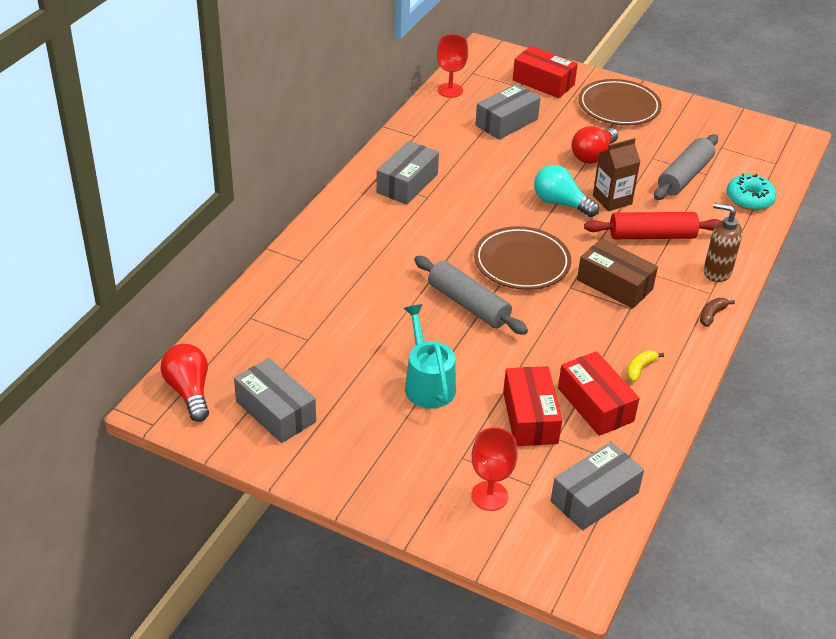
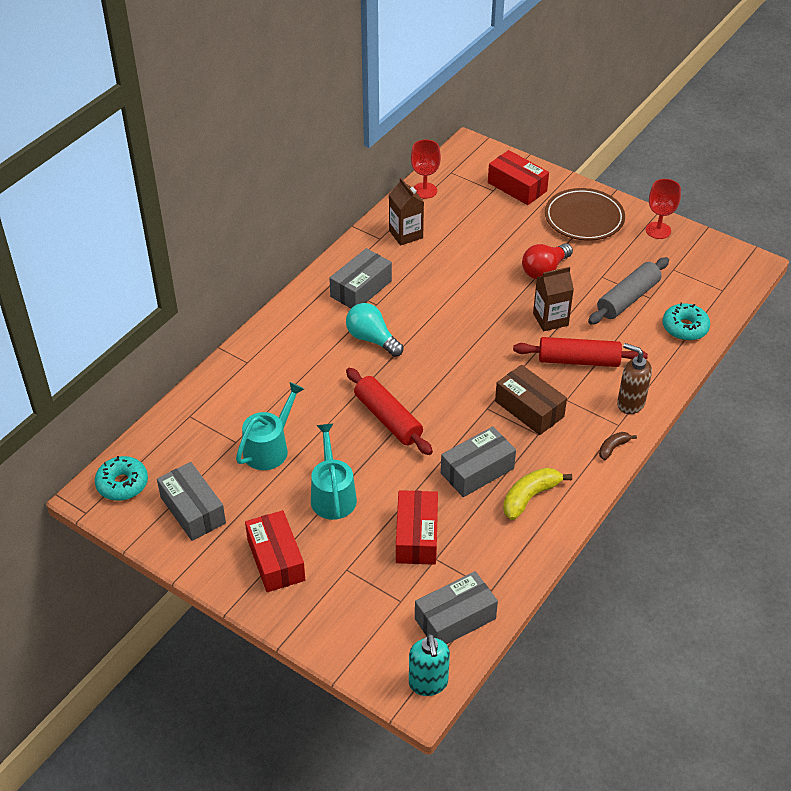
camera: 10 degrees right, 5 degrees up
red light bulb [161,344,209,422] -> turquoise donut [95,456,148,501]
grey rolling pin [414,256,528,335] -> red rolling pin [346,368,433,455]
red goblet [471,427,518,511] -> red goblet moved to [646,179,681,239]
brown plate [474,226,571,290] -> none
grey box [475,84,541,140] -> grey box moved to [441,426,516,497]
turquoise light bulb [534,165,599,217] -> turquoise light bulb moved to [346,303,404,357]
red box [558,351,640,436] -> red box moved to [245,510,305,592]
yellow banana [627,350,664,382] -> yellow banana [503,468,572,520], size x1.73
none -> turquoise watering can [236,382,304,470]
none -> brown carton [389,178,424,246]
none -> turquoise soap dispenser [409,634,450,696]

